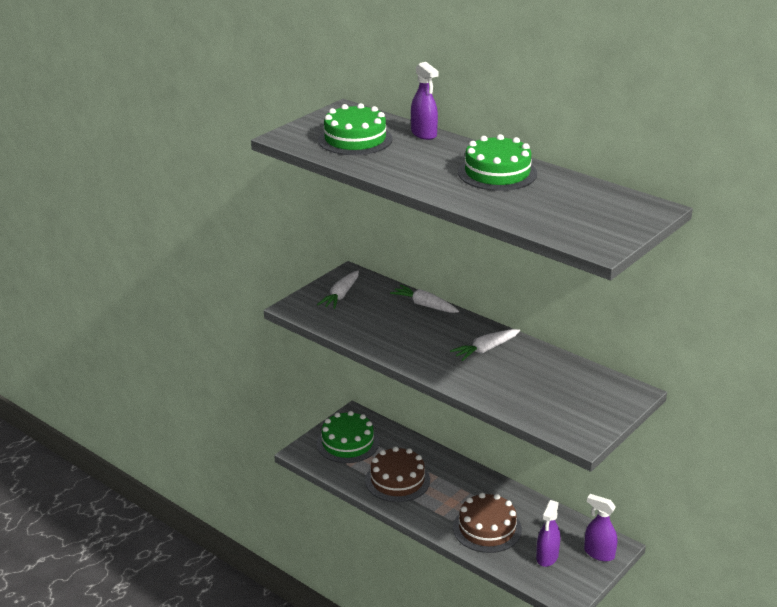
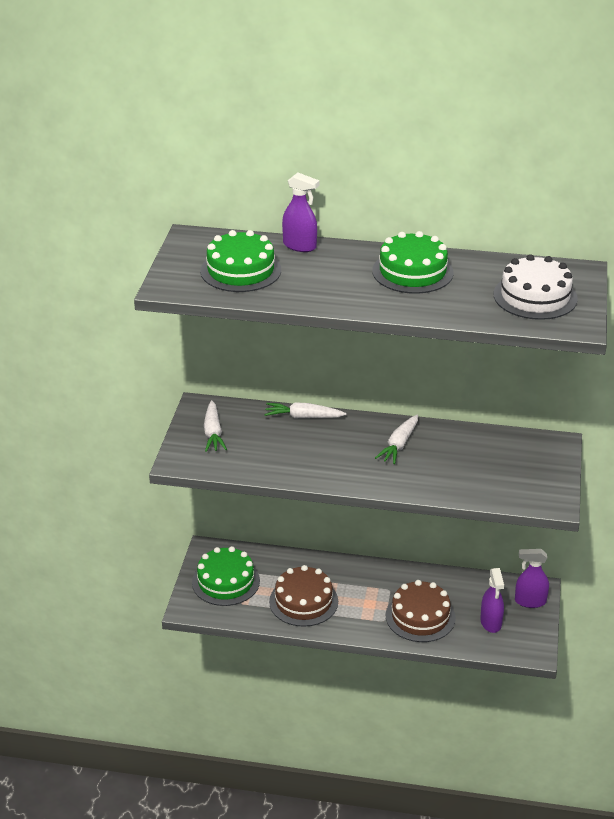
camera: 30 degrees left, 5 degrees up
none -> white cake [494,254,578,320]

